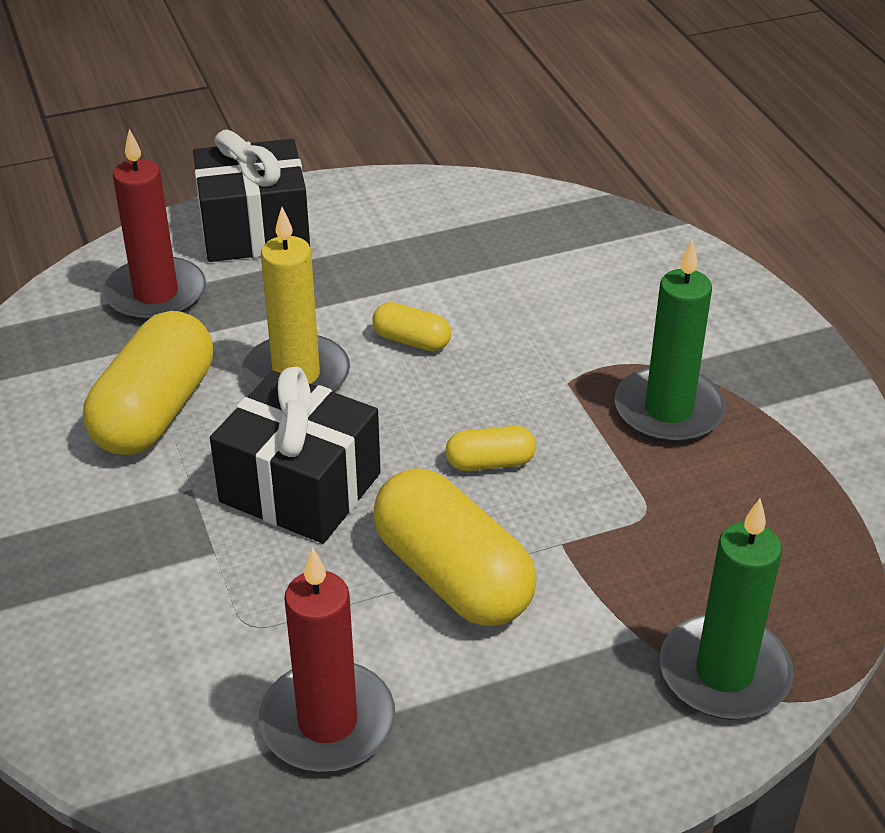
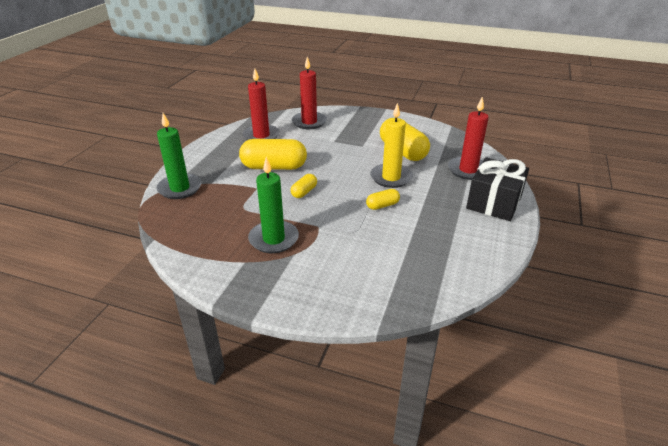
camera: 130 degrees right, 5 degrees down
black gift [210,366,381,544] -> none
none -> red candle [292,57,327,129]

